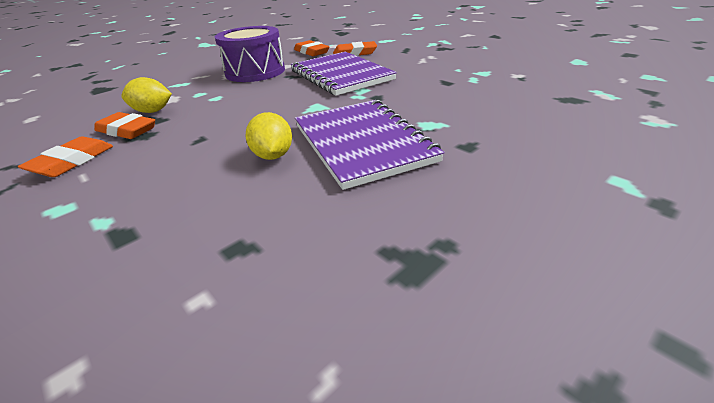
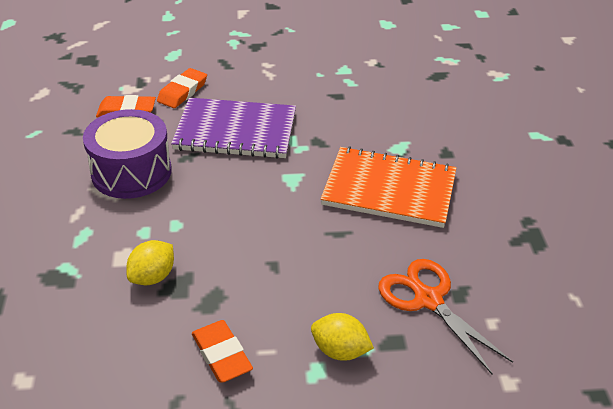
camera: 55 degrees left, 5 degrees up
orange eraser [94,112,155,139] -> none
yellow lemon [245,112,292,160] -> yellow lemon moved to [311,313,374,361]
purple notebook [295,100,445,190] -> orange notebook [321,146,457,228]
none -> orange scissors [378,259,513,374]

